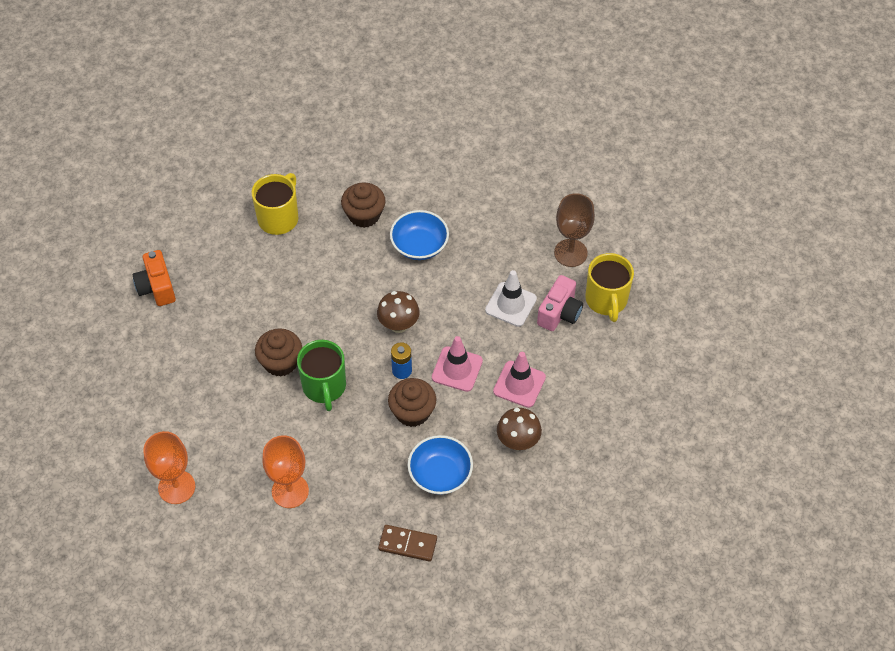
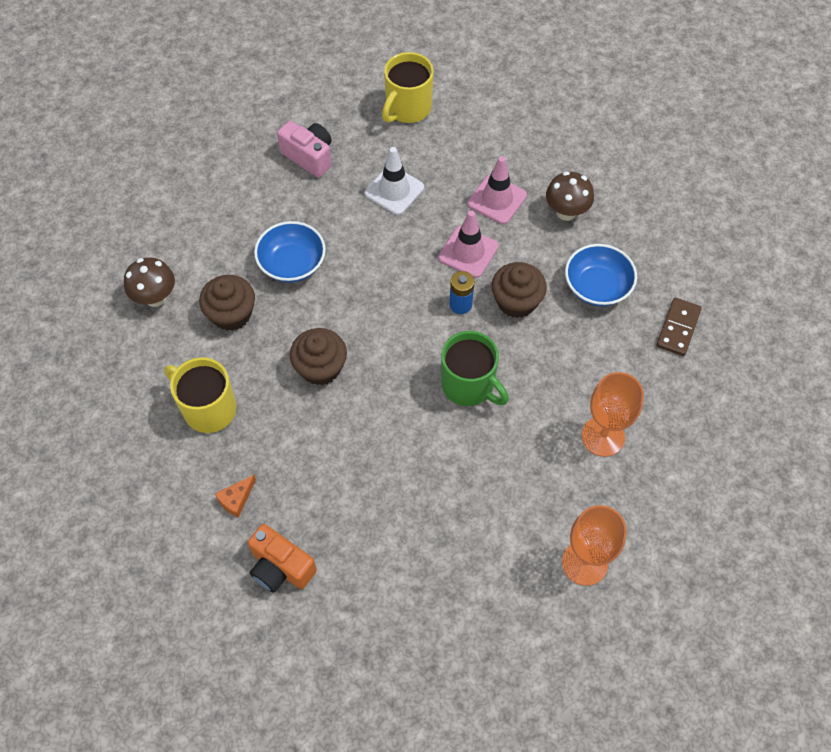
camera: 80 degrees left, 5 degrees up
orange camera [133,250,176,306] -> orange camera turned 45 degrees clockwise [248,524,317,593]
brown cupcake [255,328,302,377] -> brown cupcake moved to [290,328,347,385]
green mug [297,340,346,411] -> green mug turned 45 degrees clockwise [441,331,509,406]
brown mushroom [377,291,420,333] -> brown mushroom moved to [124,258,175,307]
pink camera [537,275,583,331] -> pink camera moved to [277,121,332,178]
brown goblet [554,193,595,267] -> none
yellow mug [585,253,634,322] -> yellow mug turned 120 degrees clockwise [382,52,434,123]
none -> orange cheese [215,475,256,518]

